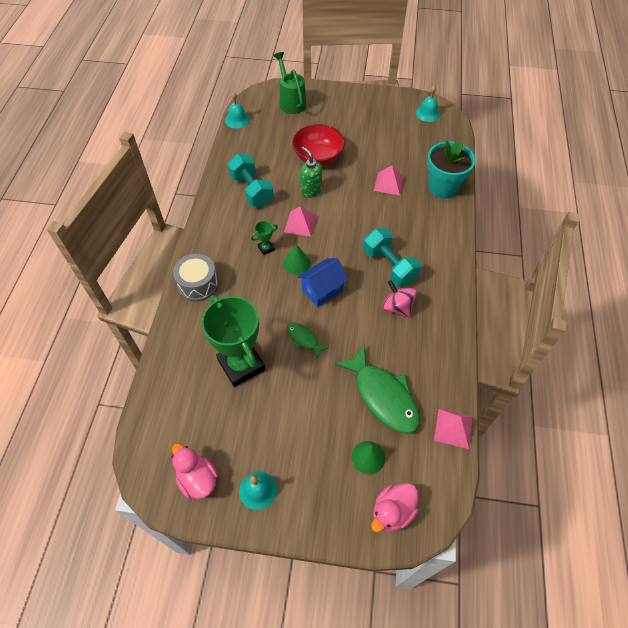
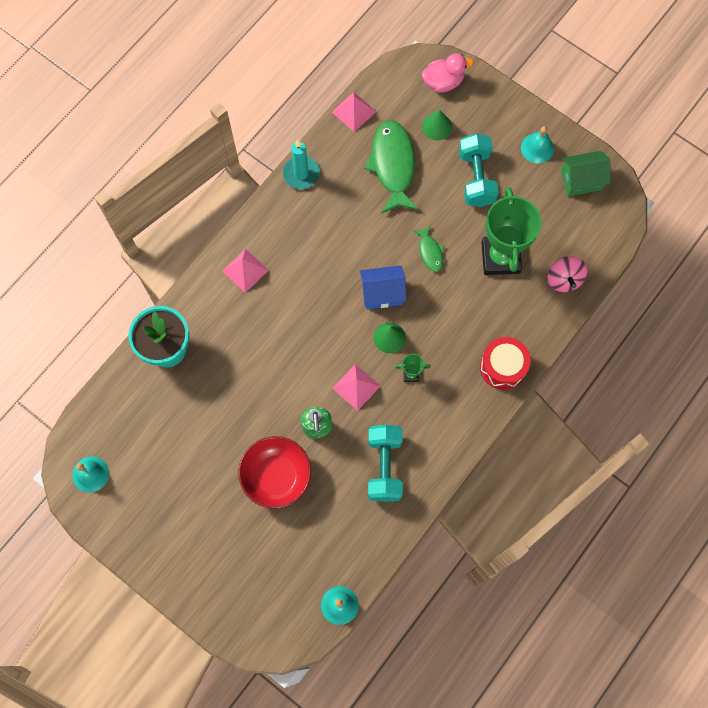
camera: 150 degrees left, 15 degrees up
pink duck [172,443,218,499] -> green house [561,151,611,196]
grey drum [173,254,219,301] -> red drum [480,337,531,390]
green watering can [273,52,306,114] -> none
turquoise dumbbell [363,228,421,287] -> turquoise dumbbell moved to [459,133,499,207]
pink pyramid [374,166,404,195] -> pink pyramid moved to [222,249,269,293]
pink spinning top [383,280,417,318] -> pink spinning top moved to [547,256,588,292]
none -> turquoise candle [283,140,320,189]

